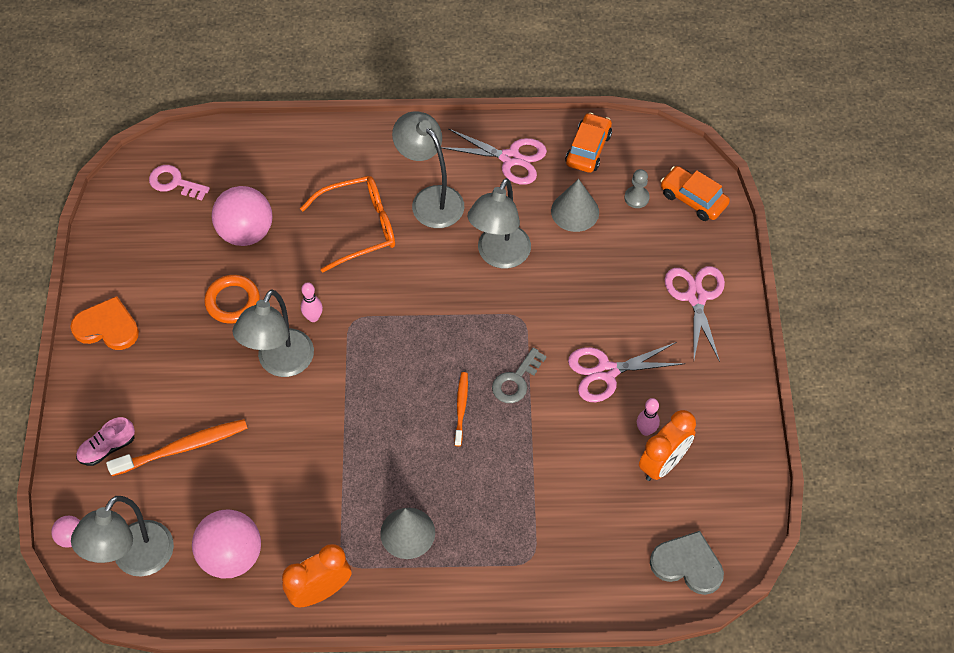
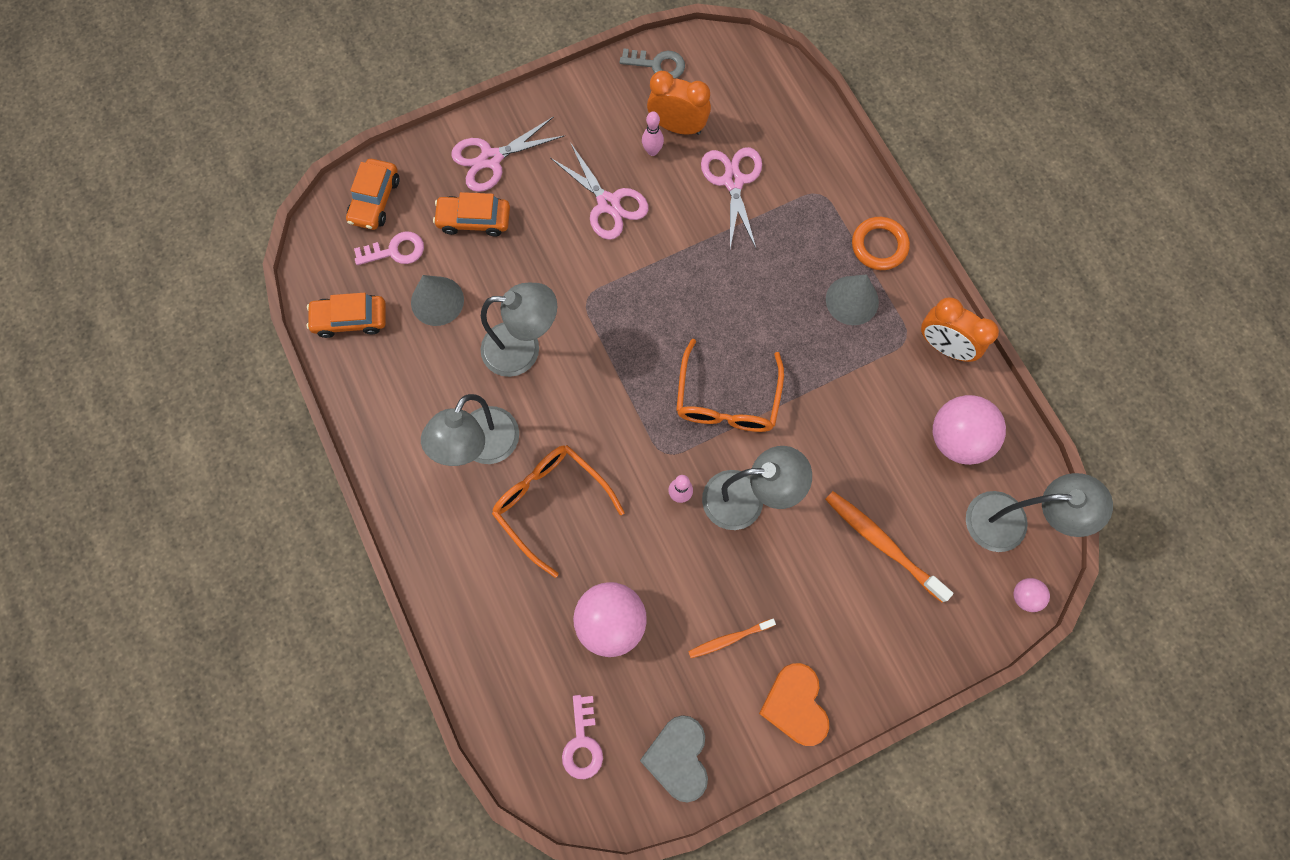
camera: 115 degrees left, 15 degrees up
pink shoe [76,417,135,466] -> none
orange ring [204,275,260,323] -> orange ring moved to [852,217,910,270]
pink scissors [441,128,547,185] -> pink scissors moved to [701,147,762,248]
orange toothbrush [455,372,468,446] -> orange toothbrush moved to [688,619,776,658]
grey key [492,348,547,403] -> grey key moved to [620,48,685,79]
grey pawn [624,169,650,208] -> pink key [354,232,424,265]
grey heart [650,531,724,595] -> grey heart moved to [640,715,708,803]
none -> orange car [433,192,510,237]
none -> orange glasses [676,339,784,432]

